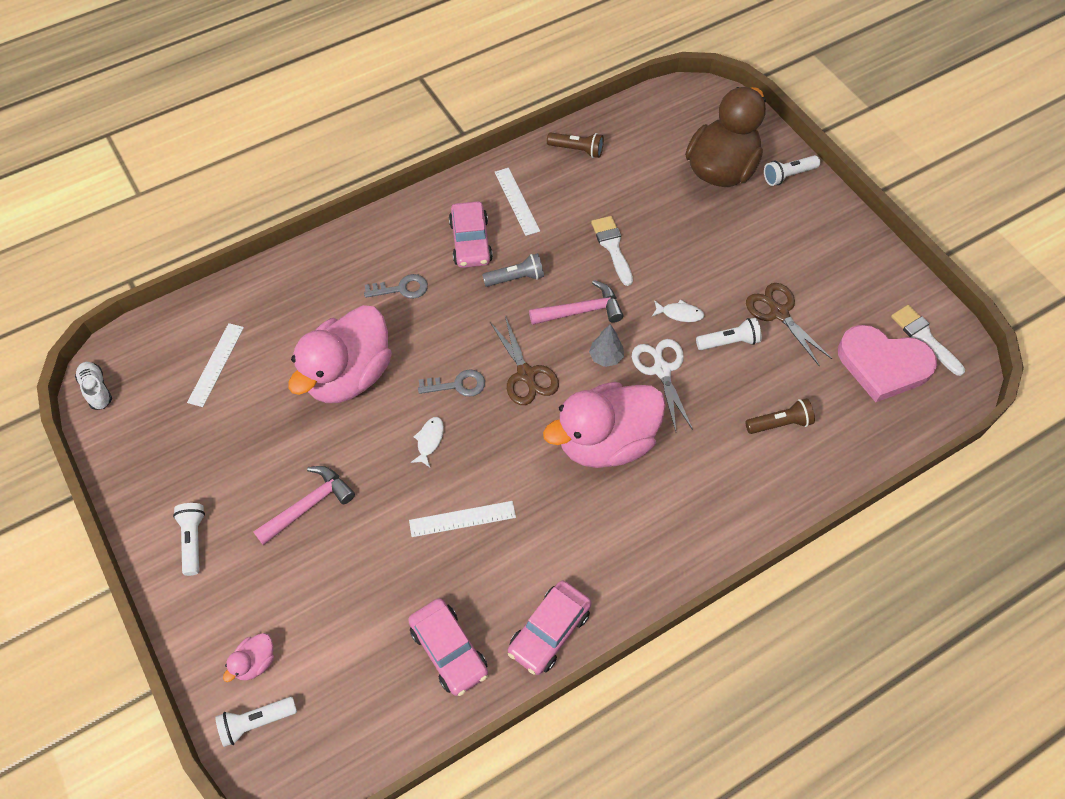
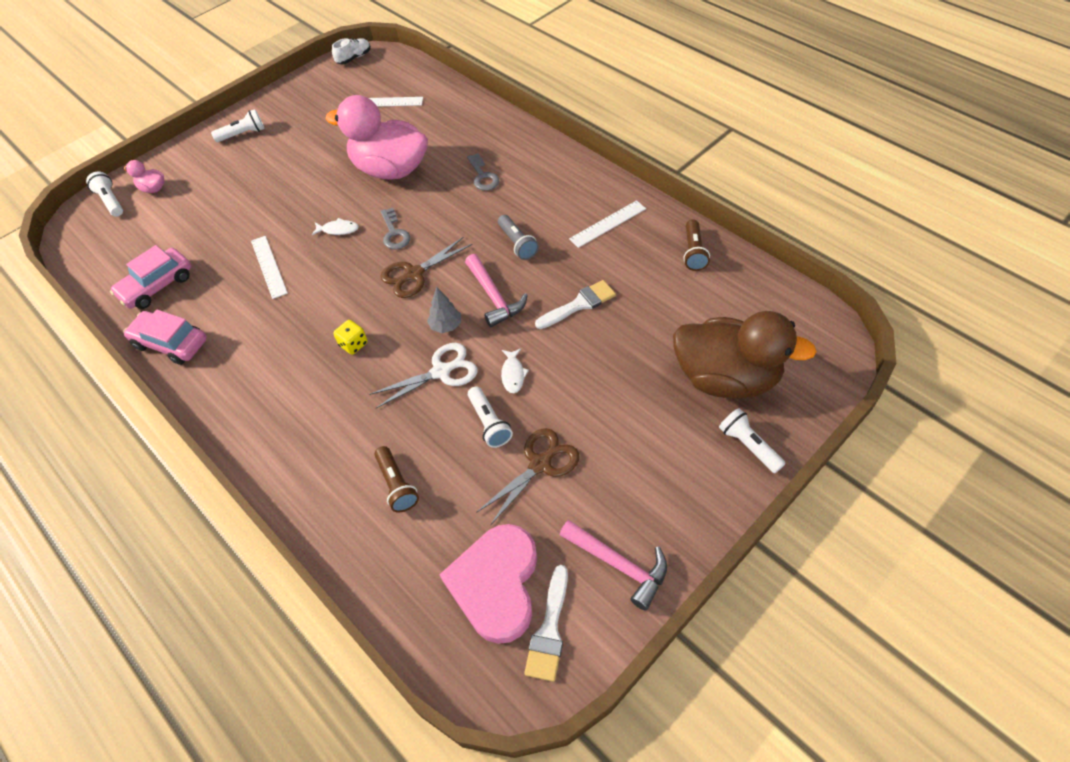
camera: 80 degrees right, 5 degrees down
pink hammer [253,466,355,545] -> pink hammer moved to [560,520,667,611]
pink car [449,201,493,268] -> none
pink duck [543,382,666,468] -> yellow dice [333,320,368,355]
white brush [891,305,965,376] -> white brush turned 150 degrees clockwise [524,565,568,682]

